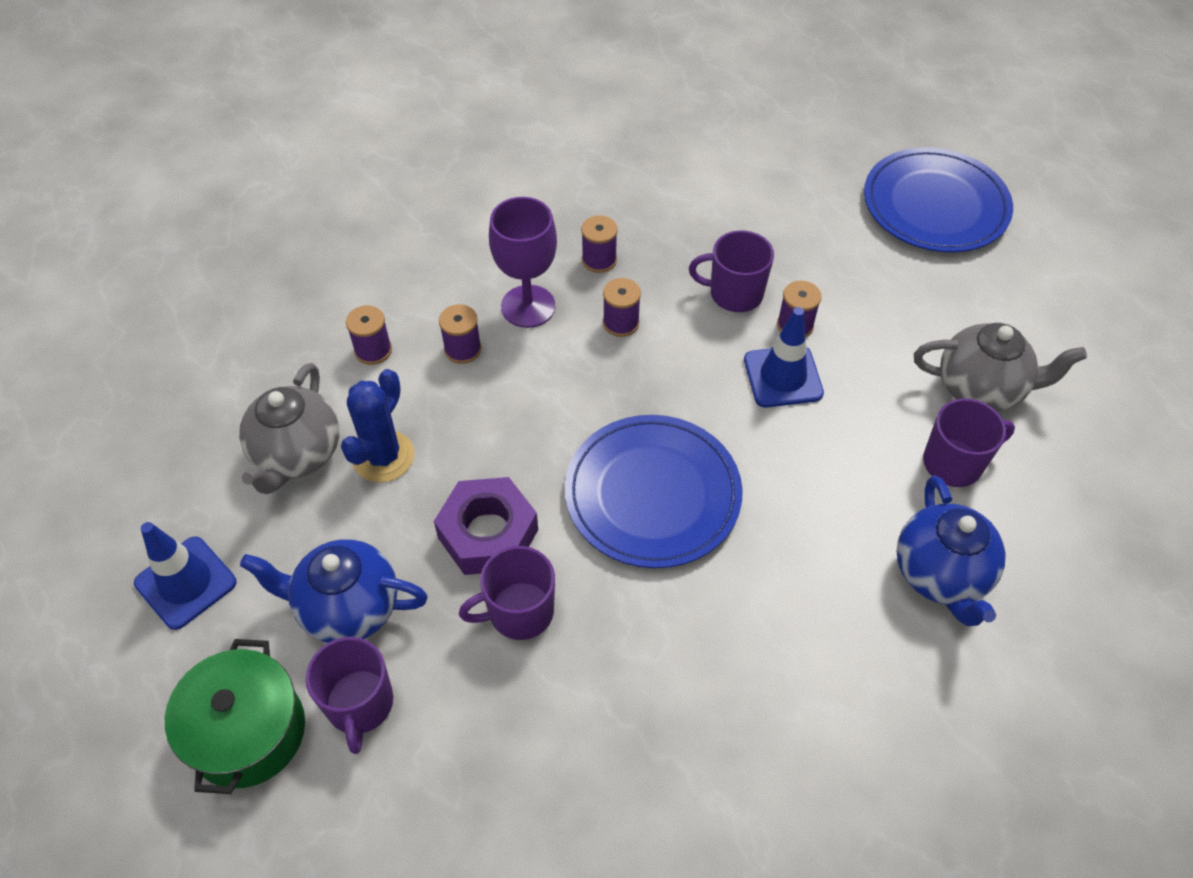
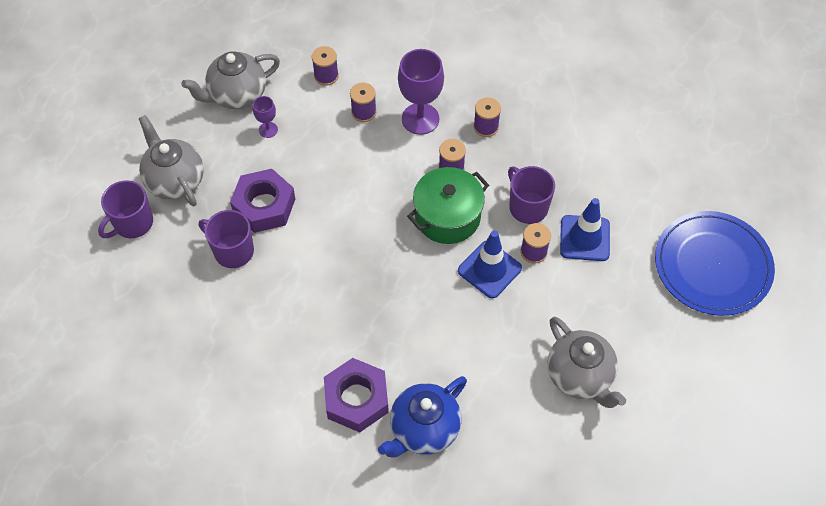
camera: 50 degrees right, 5 degrees up
blue traffic cone [134,522,236,630] -> blue traffic cone moved to [560,198,610,261]
green pot [165,639,305,794] -> green pot moved to [407,167,489,244]
blue teapot [240,539,428,643] -> grey teapot [139,115,204,206]
blue cactus [341,369,415,482] -> purple goblet [253,96,278,138]
blue plate [565,415,743,568] -> none
purple mug [923,398,1015,487] -> none
none -> purple nut [324,358,389,432]

